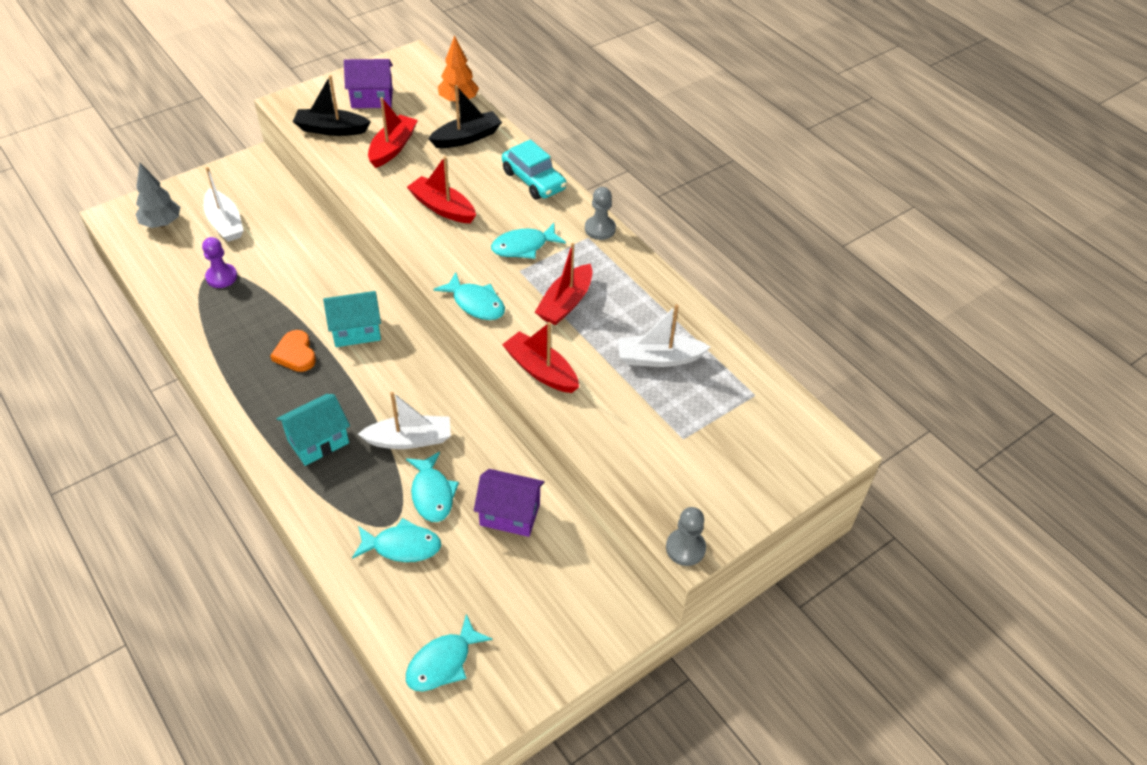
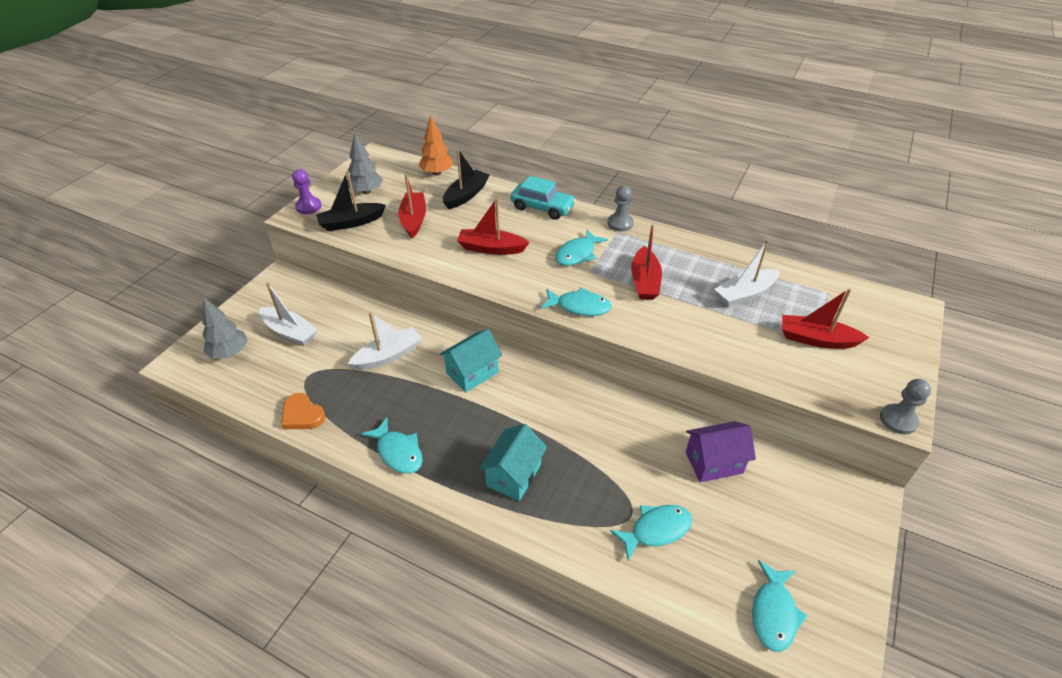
camera: 25 degrees left, 5 degrees down
purple pawn [202,237,237,288] -> purple pawn moved to [292,169,322,214]
orange heart [270,330,316,372] -> orange heart moved to [281,393,325,429]
purple house [344,59,393,108] -> grey tree [347,132,383,194]
white boat [358,392,451,449] -> white boat moved to [348,312,422,370]
turquoise fish [406,452,459,522] -> turquoise fish moved to [361,417,423,474]
red boat [502,322,579,393] -> red boat moved to [782,288,870,349]

